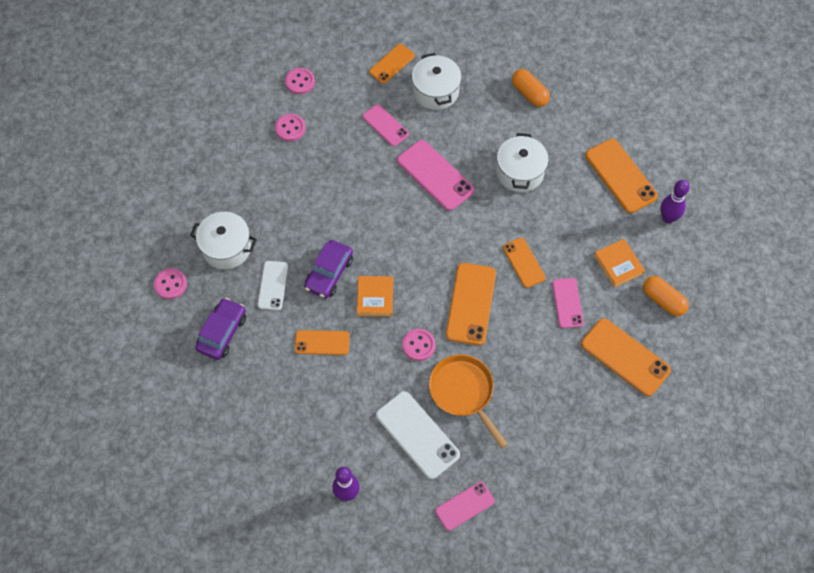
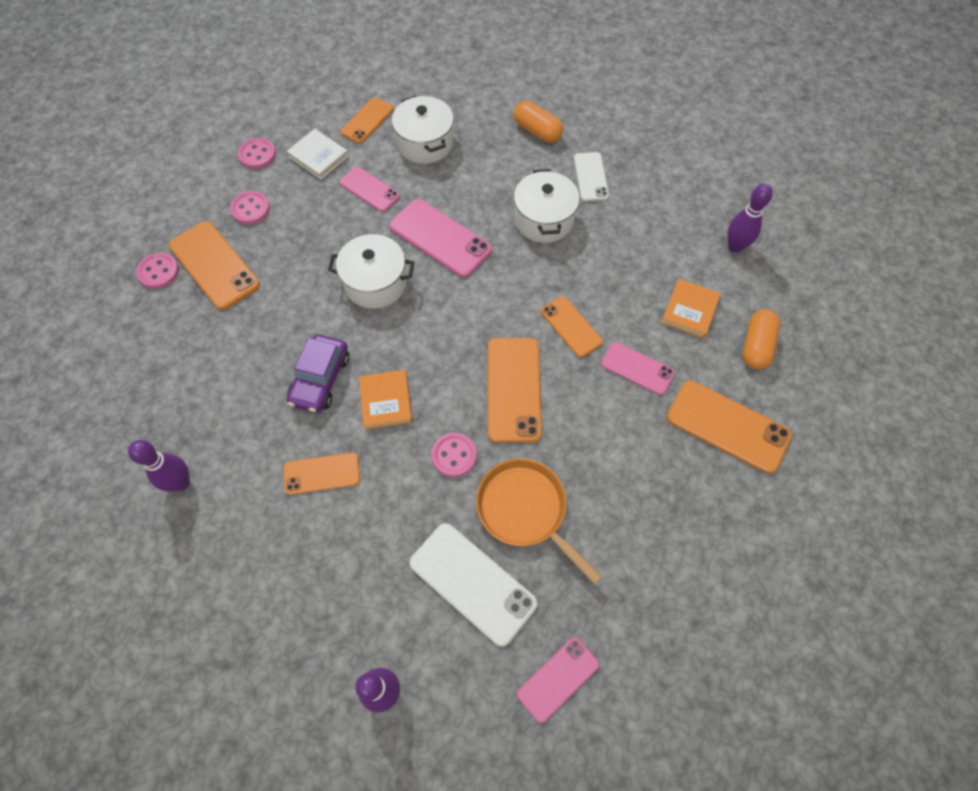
camera: 10 degrees left, 0 degrees up
pink button [154,268,187,299] -> pink button moved to [136,253,179,289]
white pot [190,212,257,269] -> white pot moved to [328,234,415,309]
purple car [195,298,246,360] -> purple bowling pin [128,440,190,492]
white phone [258,261,288,310] -> white phone moved to [574,152,609,202]
pink phone [552,278,584,328] -> pink phone turned 45 degrees counterclockwise [601,342,675,395]
orange phone [585,139,658,213] -> orange phone moved to [169,221,260,310]
orange book [594,239,645,288] -> orange book turned 60 degrees clockwise [661,279,721,339]
orange capsule [643,276,689,316] -> orange capsule turned 75 degrees clockwise [743,309,780,370]
none -> white book [287,129,349,179]

